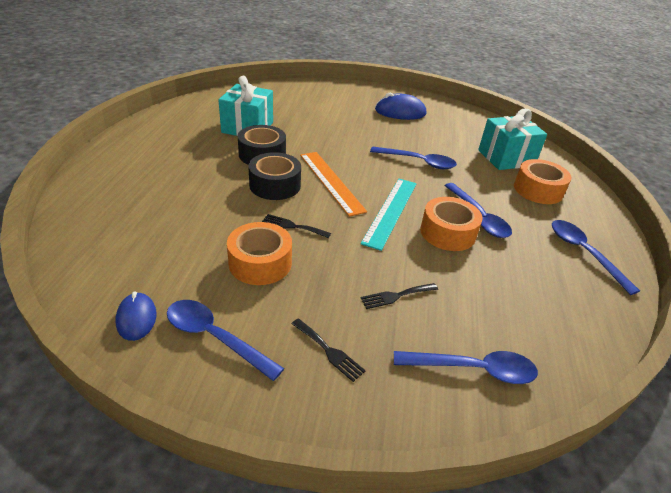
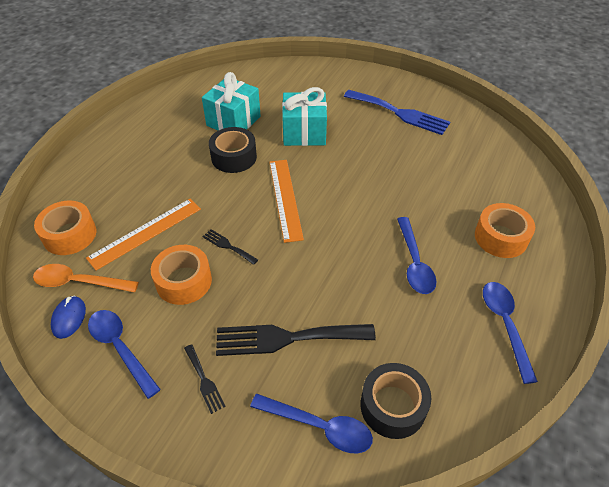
camera: 20 degrees right, 10 degrees up
black tape [248,152,301,200] -> black tape moved to [361,363,431,439]
turquoise ruler [360,179,417,251] -> none
black fork [361,283,438,309] -> black fork [216,324,376,356], size x2.12
blue spoon [370,147,457,169] -> none
blue mouse [375,92,426,120] -> blue fork [344,90,450,135]
orange tape [420,197,483,251] -> orange tape moved to [34,201,96,255]
turquoise gift [478,108,547,170] -> turquoise gift moved to [282,87,327,146]
none -> orange spoon [33,264,139,292]
none -> orange ruler [86,199,201,271]

